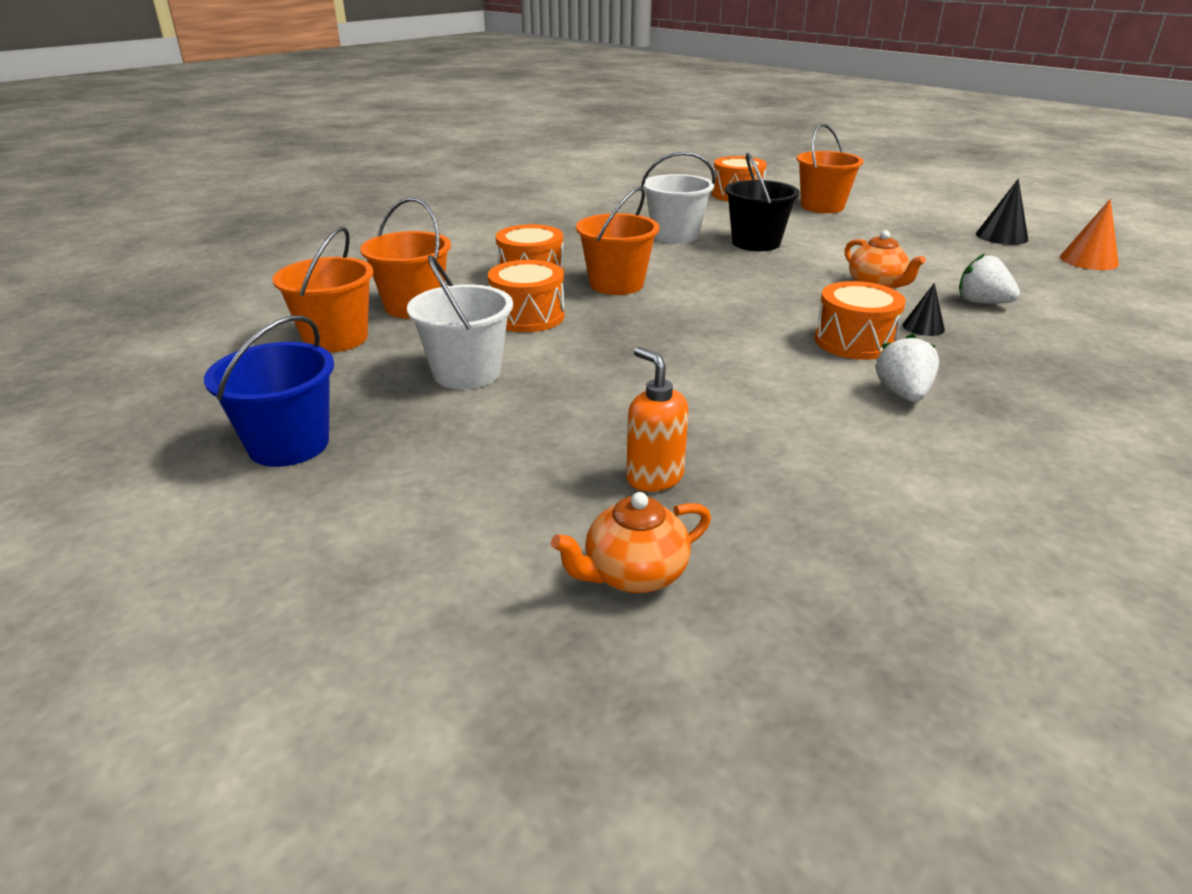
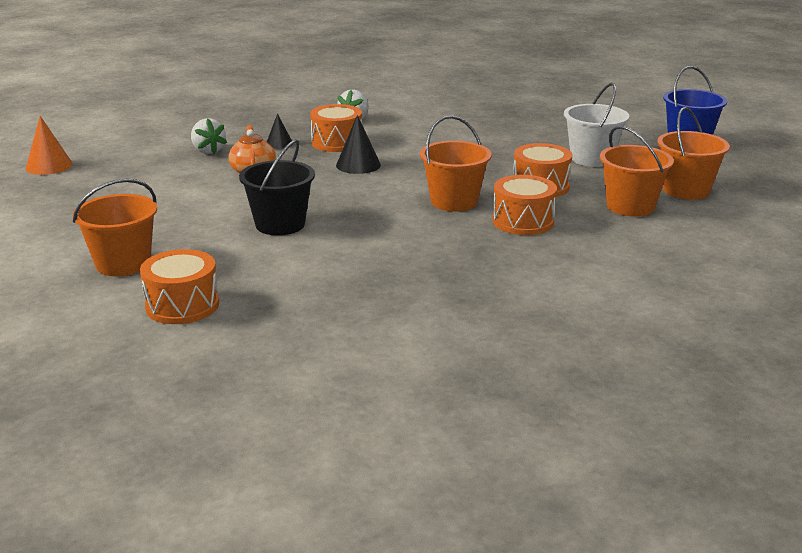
camera: 160 degrees left, 5 degrees down
orange teapot [551,492,711,593] -> none
orange soap dispenser [626,347,689,492] -> none
white bucket [641,152,715,244] -> none
black cone [976,179,1029,245] -> black cone moved to [336,115,381,174]

